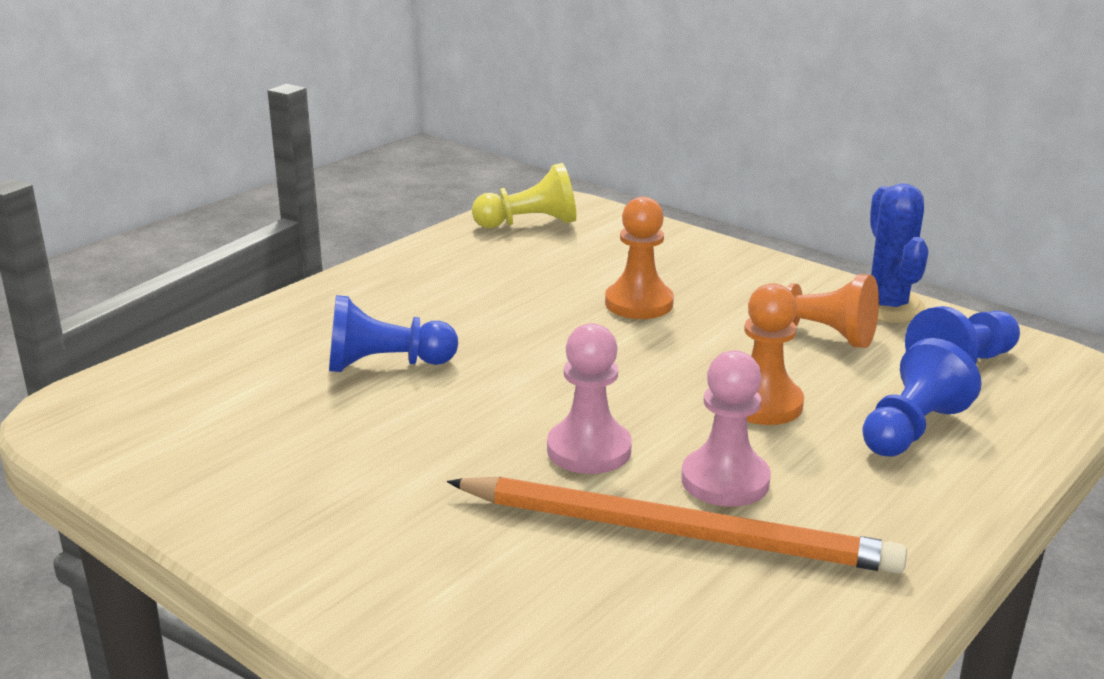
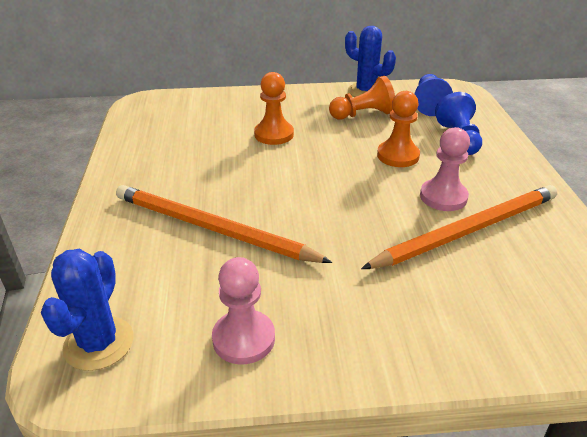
camera: 45 degrees left, 10 degrees up
blue pawn [329,295,458,372] -> orange pencil [116,185,333,263]
yellow pawn [472,163,576,228] -> none
pink pawn [547,323,632,474] -> pink pawn moved to [212,257,275,365]
none -> blue cactus [41,249,133,371]

